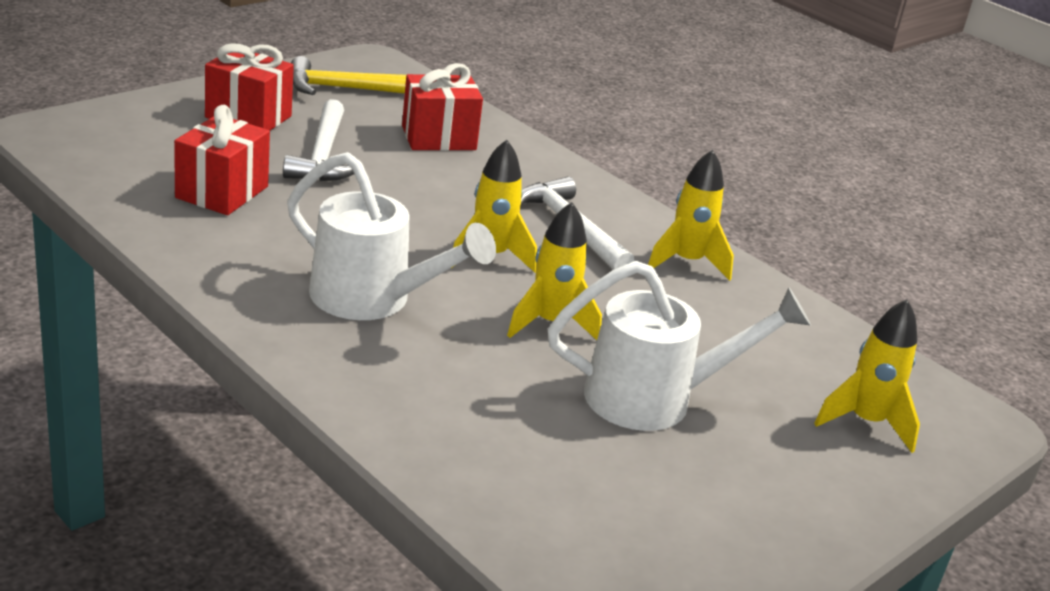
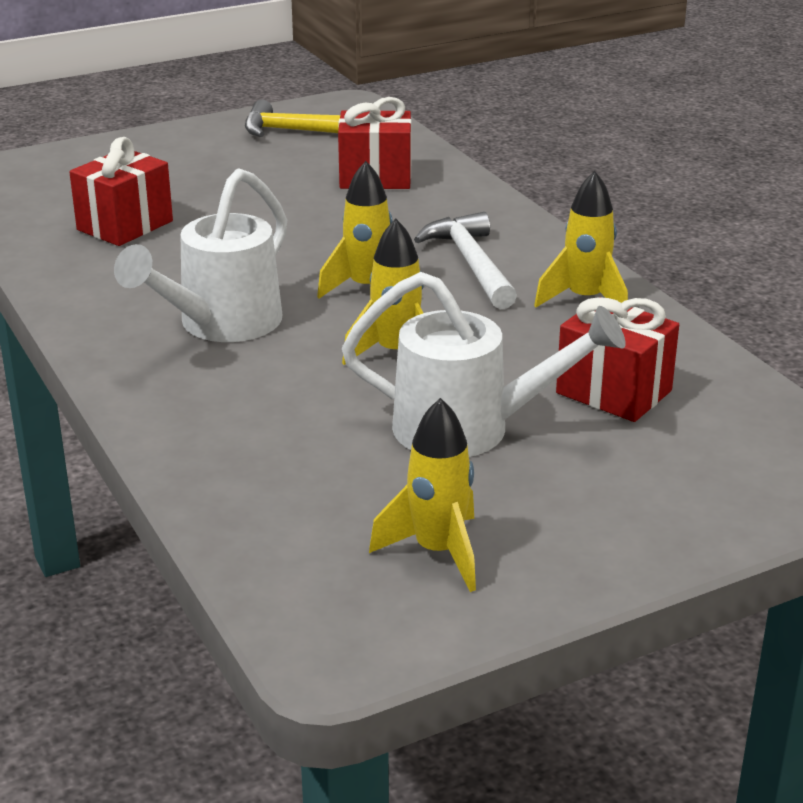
camera: 20 degrees right, 0 degrees up
red gift [205,43,294,131] -> red gift moved to [556,297,679,422]
white hammer [283,99,354,181] -> none
white watering can [287,152,496,320] -> white watering can turned 75 degrees clockwise [114,168,287,342]
yellow rocket [814,299,920,453] -> yellow rocket moved to [369,398,476,592]

